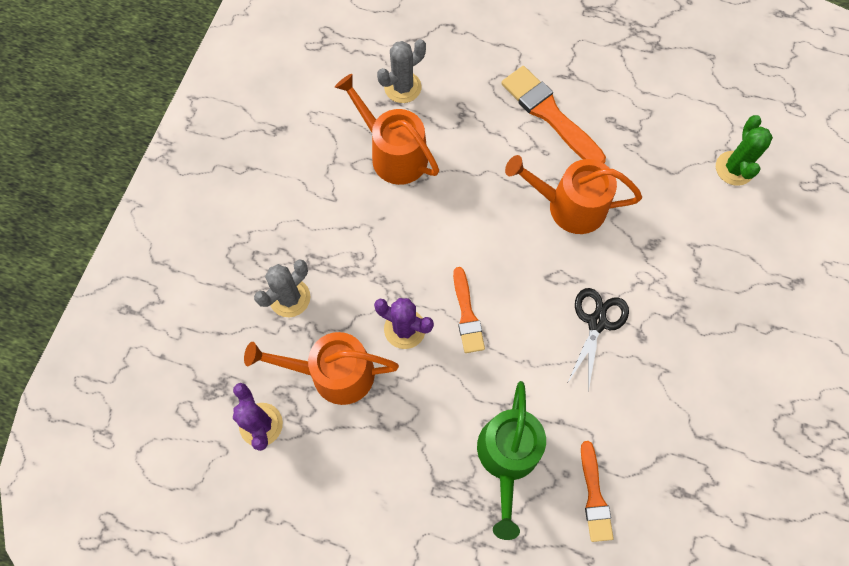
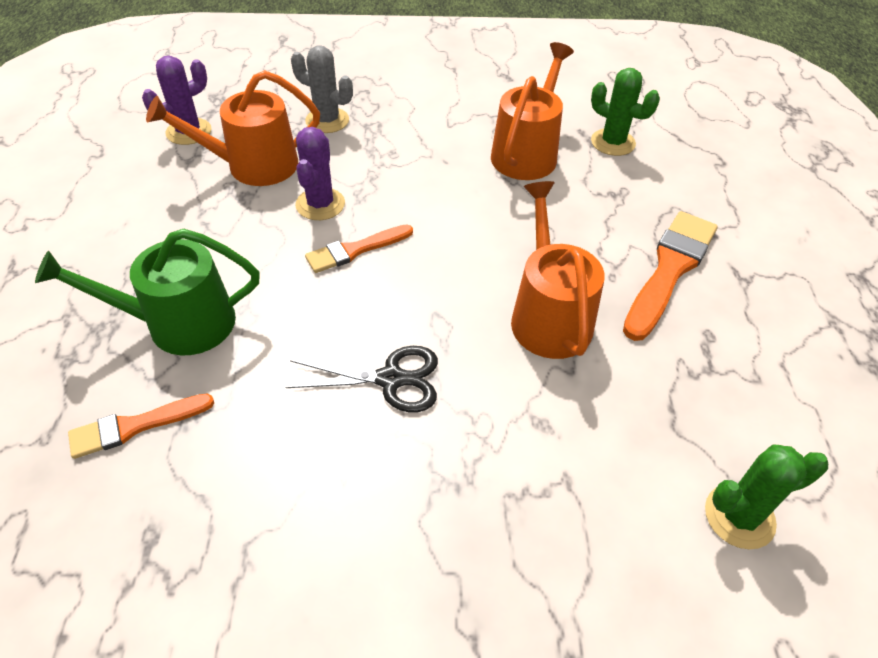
camera: 70 degrees right, 20 degrees down
orange watering can [244,332,399,405] -> orange watering can turned 90 degrees counterclockwise [146,70,320,186]
grey cactus [377,39,426,103] -> green cactus [591,68,660,156]

